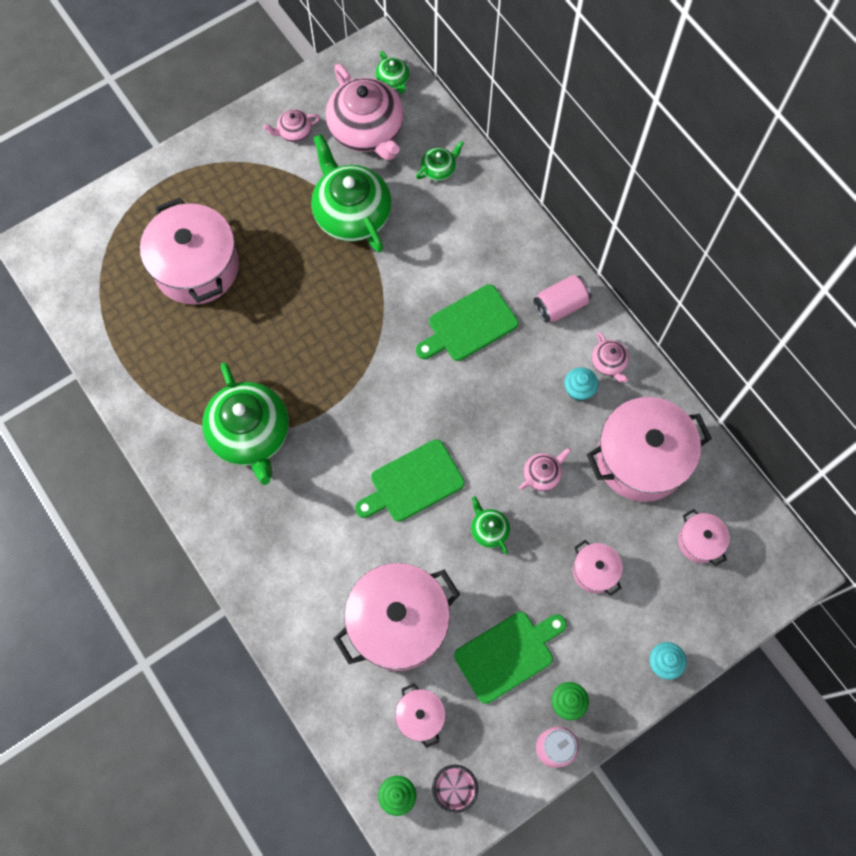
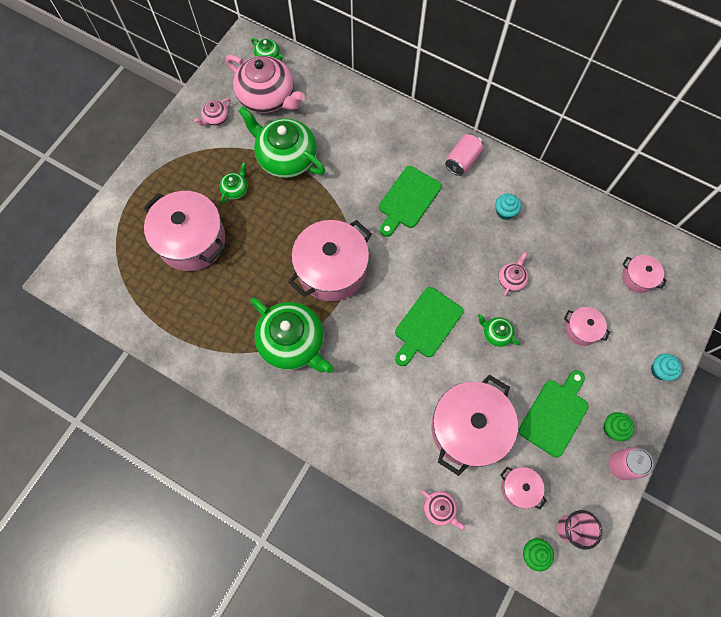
camera: 25 degrees left, 0 degrees up
green teapot [416,141,464,181] -> green teapot moved to [219,162,248,203]
pink pot [586,397,712,502] -> pink pot moved to [289,220,372,301]
pink teapot [592,332,629,382] -> pink teapot moved to [421,490,465,530]

